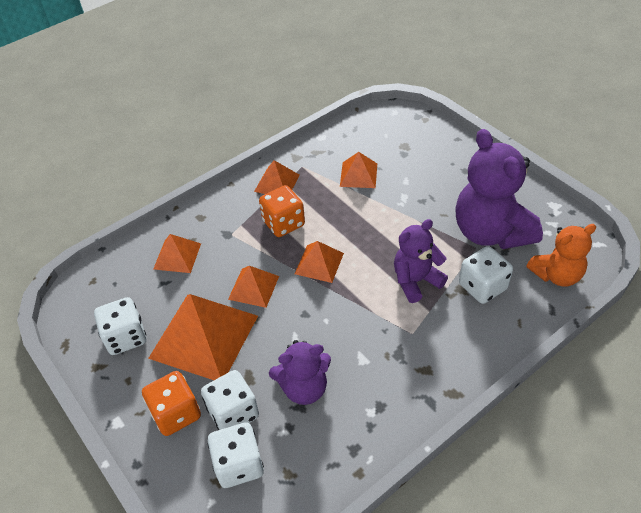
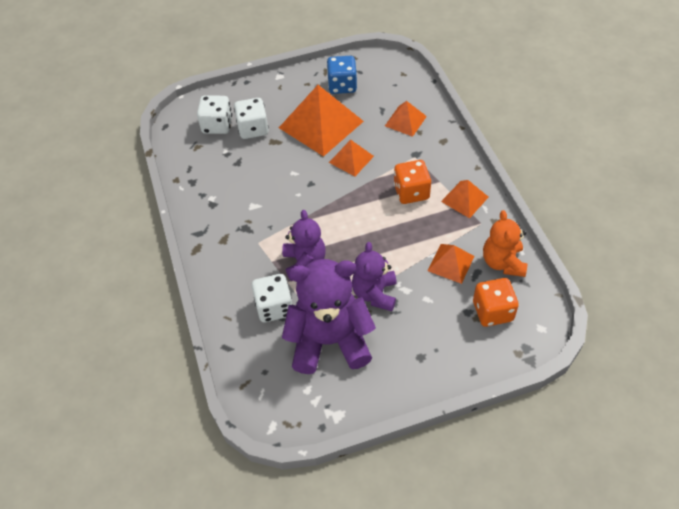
camera: 110 degrees right, 5 degrees up
white dice [94,297,146,355] -> blue dice [327,56,357,94]
orange dice [142,371,201,436] -> orange dice moved to [473,278,519,327]
purple teddy bear [269,340,331,405] -> purple teddy bear moved to [352,242,397,311]
orange pyramid [295,241,344,283] -> none
orange teddy bear [526,224,596,286] -> orange teddy bear moved to [483,210,527,277]

